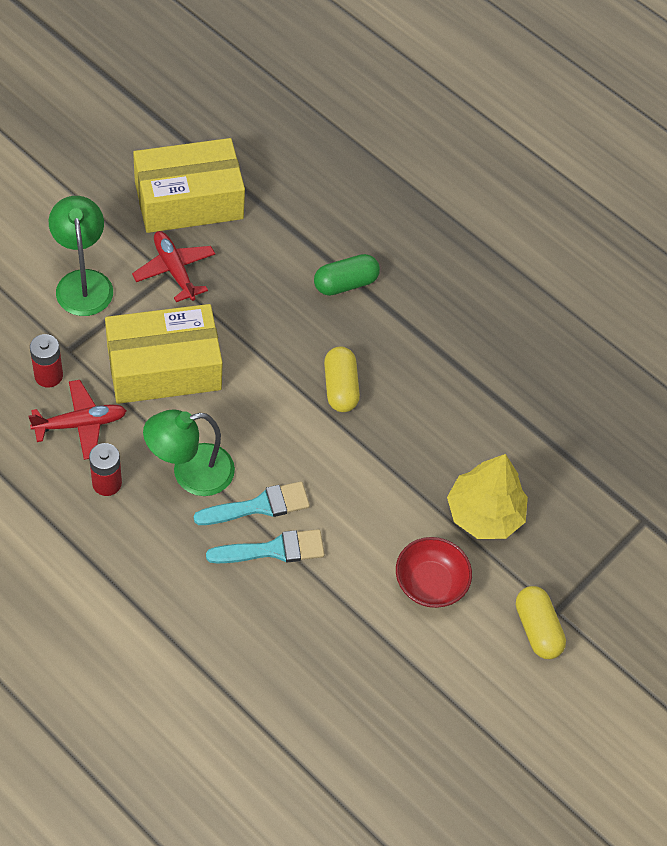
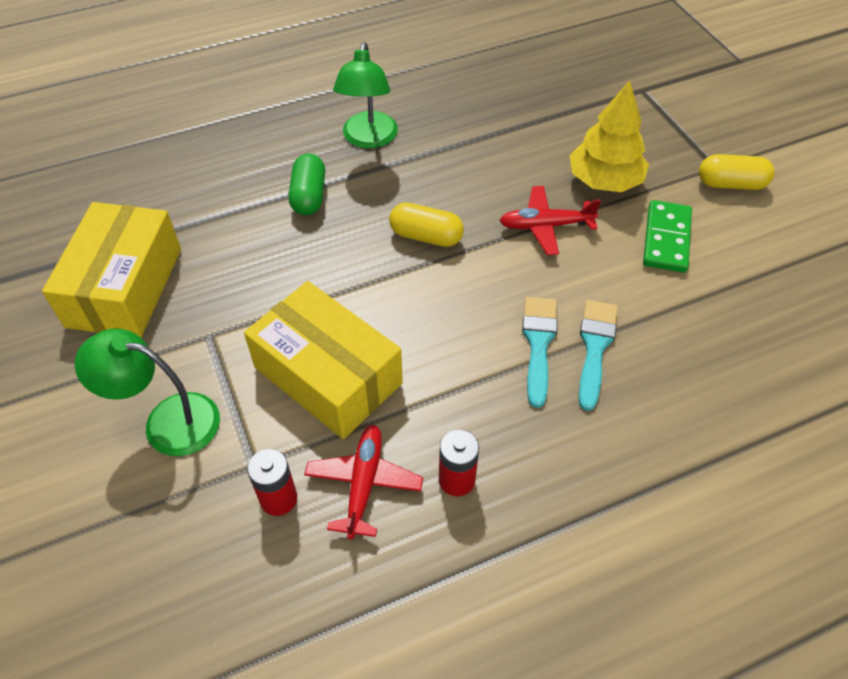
camera: 60 degrees left, 5 degrees down
yellow box [105,304,223,404] -> yellow box turned 60 degrees counterclockwise [244,281,403,439]
red plane [132,231,215,302] -> red plane moved to [499,186,601,255]
green lamp [143,409,235,496] -> green lamp moved to [333,42,398,148]
red bowl [396,537,472,608] -> green domino [643,200,692,273]

